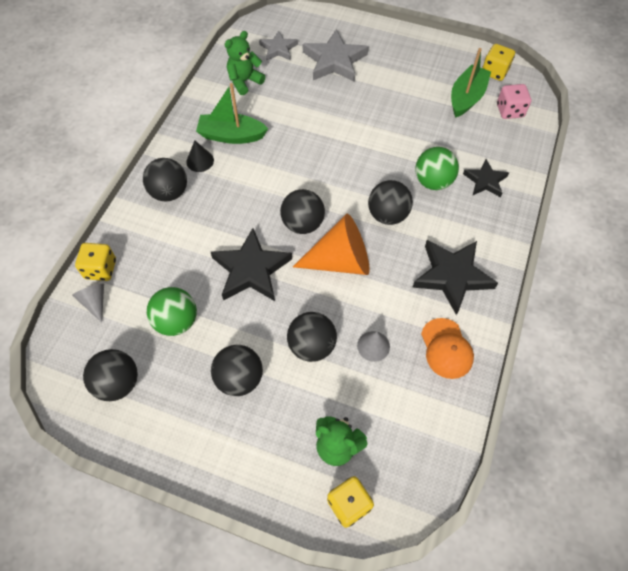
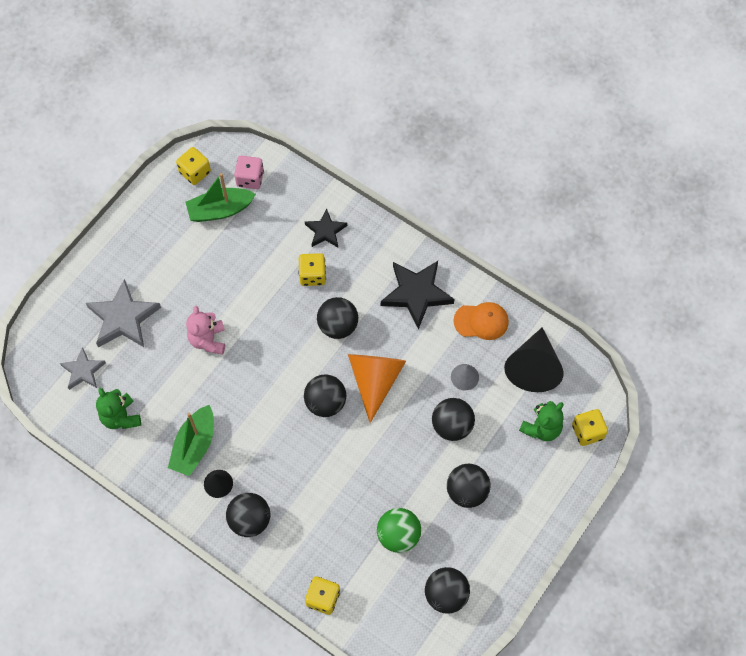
camera: 75 degrees left, 5 degrees up
grey cone [72,284,104,323] -> none
black star [211,228,292,301] -> none
green ball [415,147,459,190] -> yellow dice [299,253,326,286]
green boat [451,48,491,118] -> green boat turned 60 degrees counterclockwise [185,173,256,222]
none -> pink teddy bear [186,306,225,355]
none -> black cone [504,327,564,392]

